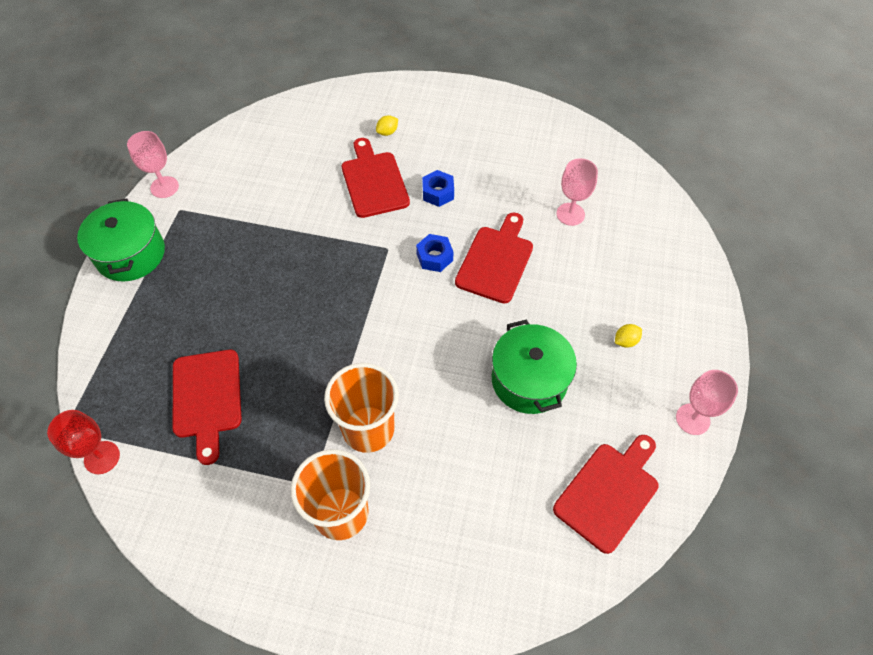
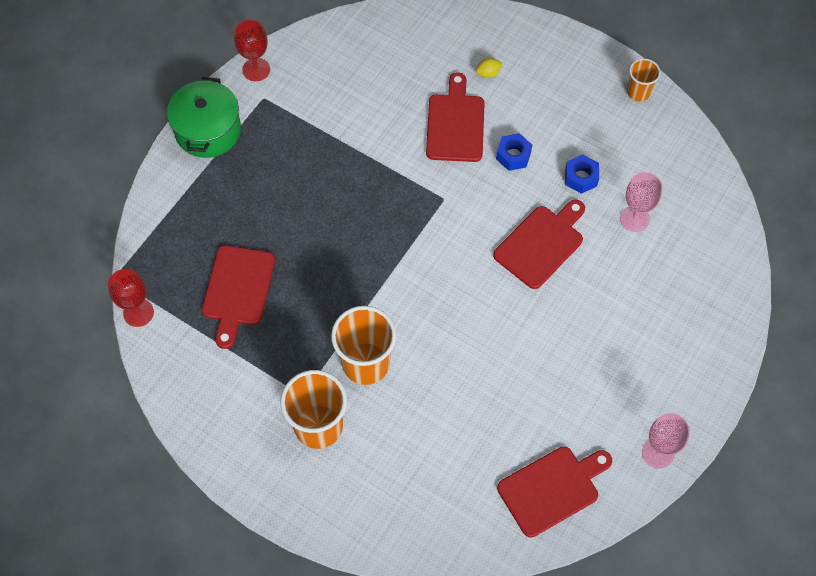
camera: 20 degrees right, 5 degrees up
pink goblet [127,131,179,198] -> red goblet [234,20,270,81]
blue nut [416,234,453,272] -> blue nut moved to [565,154,599,194]
green pot [492,320,577,414] -> none
yellow lemon [615,324,642,347] -> none
none -> orange cup [627,58,661,101]

